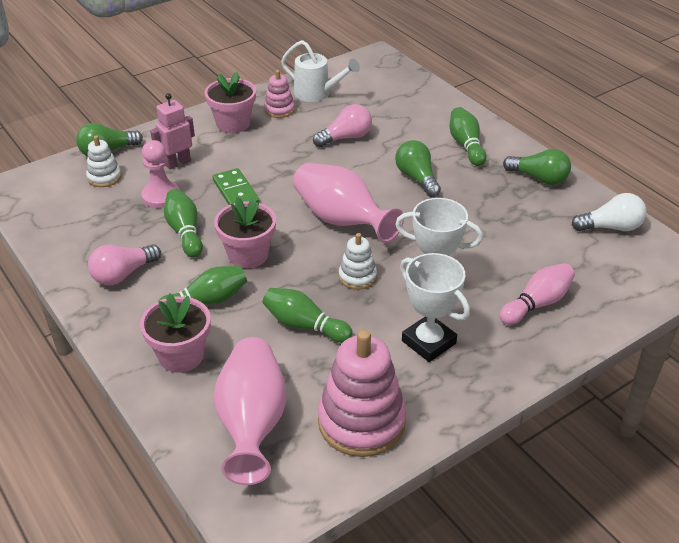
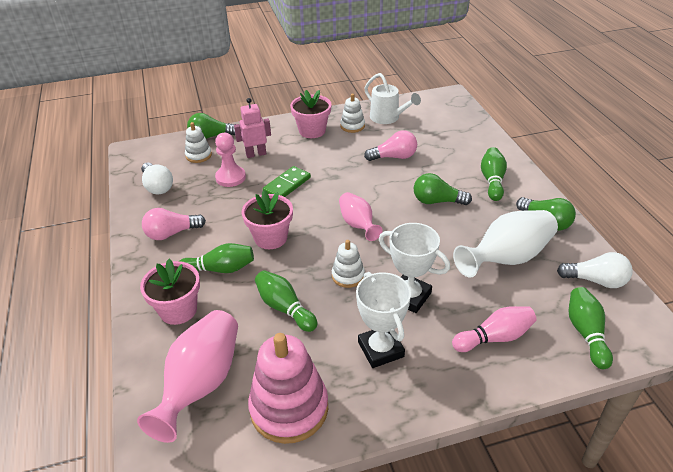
camera: 20 degrees right, 0 degrees up
green bowling pin [164,189,203,258] -> green bowling pin moved to [569,287,613,369]
green domino [212,168,260,205] -> green domino turned 45 degrees clockwise [263,166,311,197]
pink stacking toy [264,70,295,118] -> white stacking toy [340,94,365,133]
pink vase [293,163,404,243] -> pink vase [339,192,383,241], size x0.61
green light bulb [395,140,441,197] -> green light bulb turned 75 degrees counterclockwise [414,173,472,205]
none -> white light bulb [141,162,173,194]
none -> white vase [453,210,558,277]

